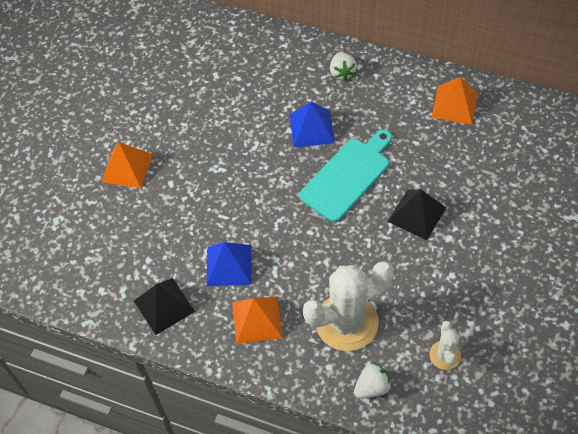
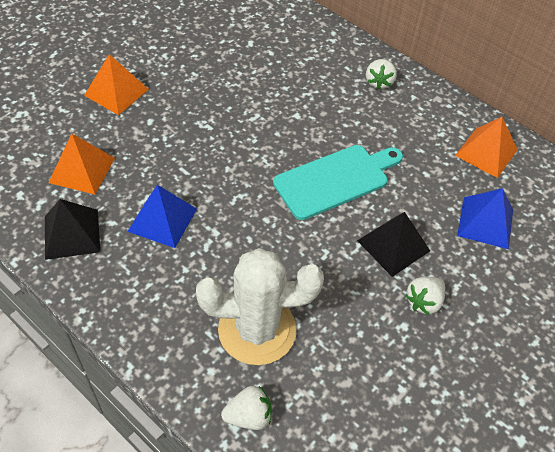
camera: 15 degrees right, 5 degrees down
orange pyramid [232,297,283,344] -> orange pyramid moved to [49,134,115,195]
blue pyramid [290,102,335,148] -> blue pyramid moved to [457,188,513,249]
white cactus [429,321,461,370] -> none
none -> white strawberry [405,277,445,315]

